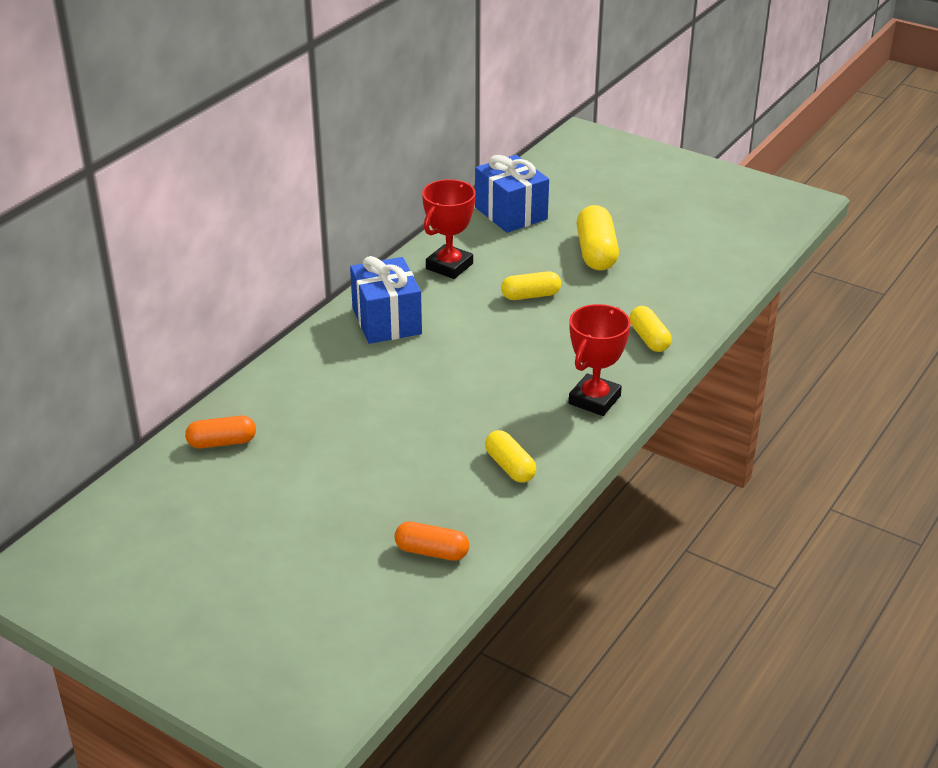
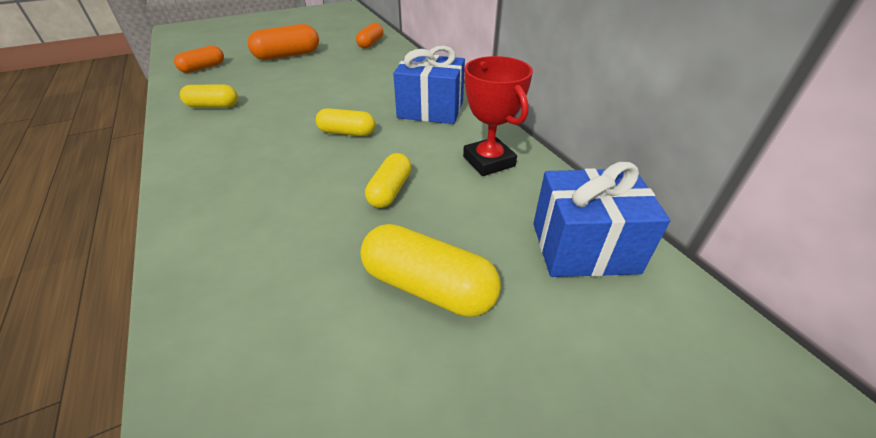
camera: 120 degrees right, 5 degrees up
red trophy [569,304,631,416] -> none
yellow capsule [630,306,672,352] -> yellow capsule moved to [316,108,375,136]
none -> orange capsule [248,24,319,60]

